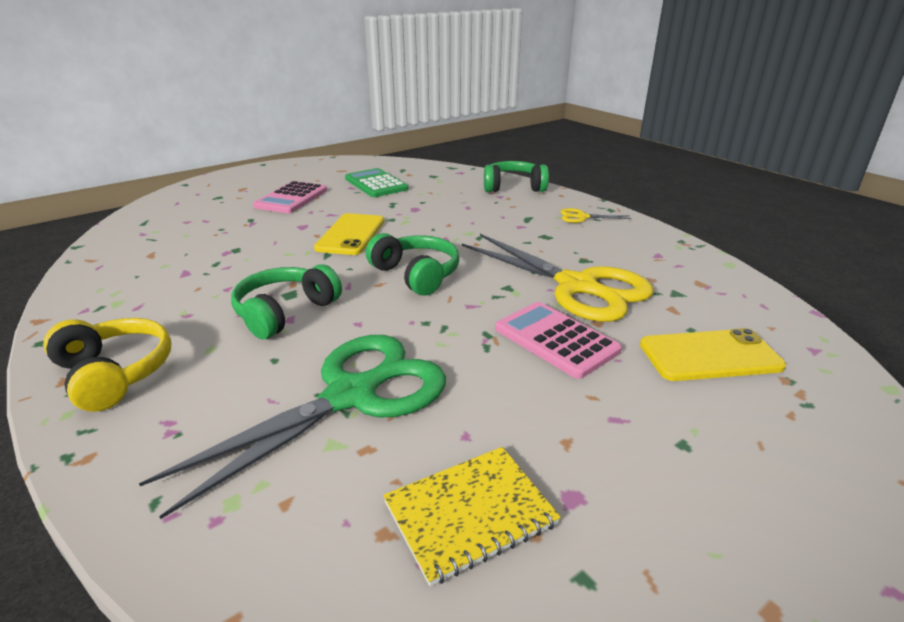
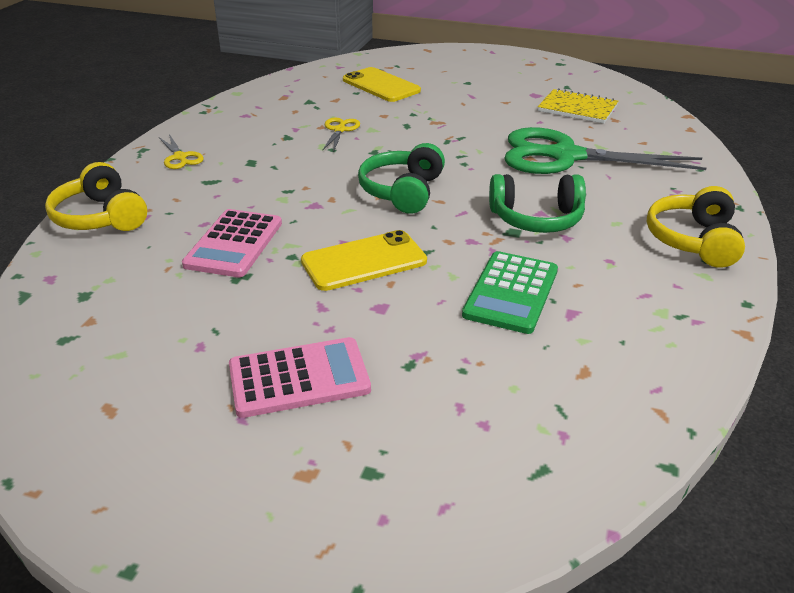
camera: 125 degrees left, 5 degrees up
green calculator [345,168,408,197] -> green calculator moved to [462,251,558,334]
yellow scissors [462,234,654,322] -> yellow scissors [323,117,360,152], size x0.41
green headphones [484,161,549,192] -> yellow headphones [45,162,147,231]
pink calculator [495,302,622,379] -> pink calculator moved to [182,209,282,277]

